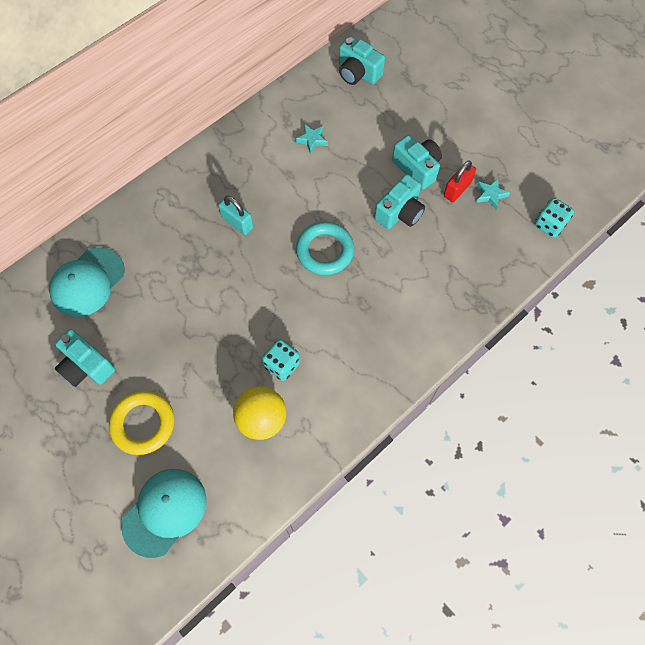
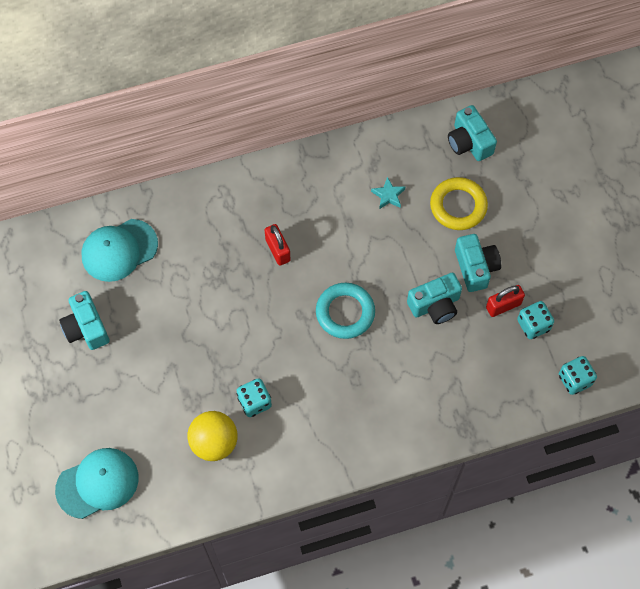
camera: 25 degrees right, 0 degrees up
yellow ring [109,391,174,455] -> yellow ring moved to [430,177,488,230]
turquoise padlock [218,196,253,235] -> red padlock [265,224,291,266]
turquoise star [476,178,510,209] -> turquoise dice [517,301,554,339]

